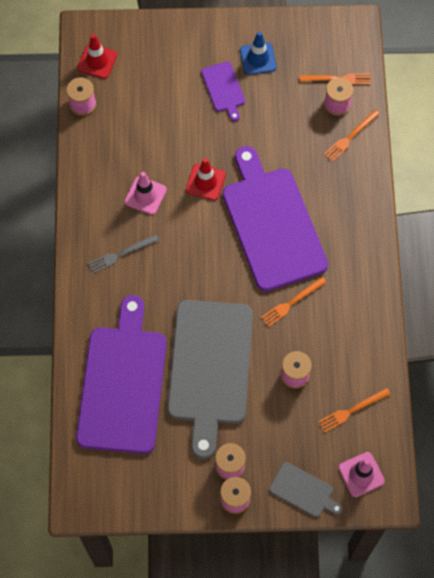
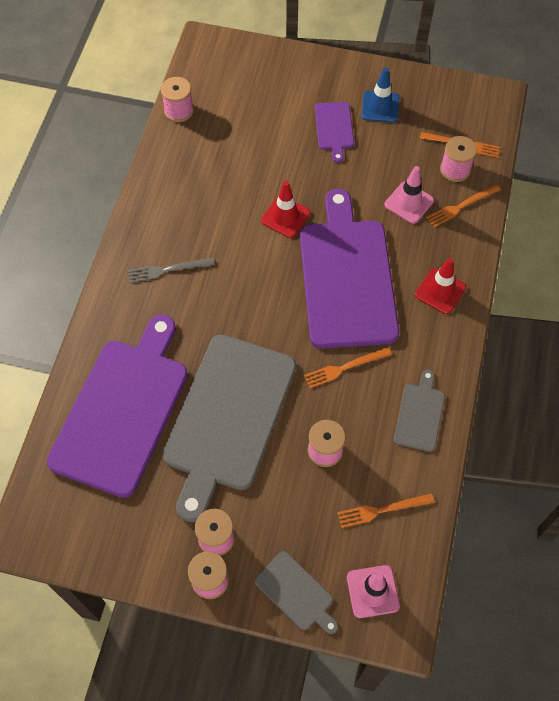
camera: 15 degrees right, 5 degrees down
red traffic cone [77,34,117,79] -> red traffic cone moved to [415,258,466,314]
pink traffic cone [125,172,167,215] -> pink traffic cone moved to [385,166,434,224]
none -> grey cutting board [394,370,445,452]

